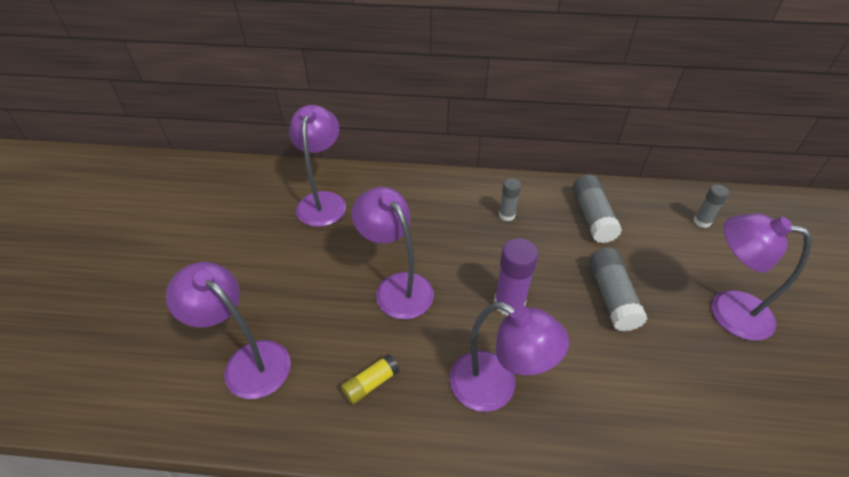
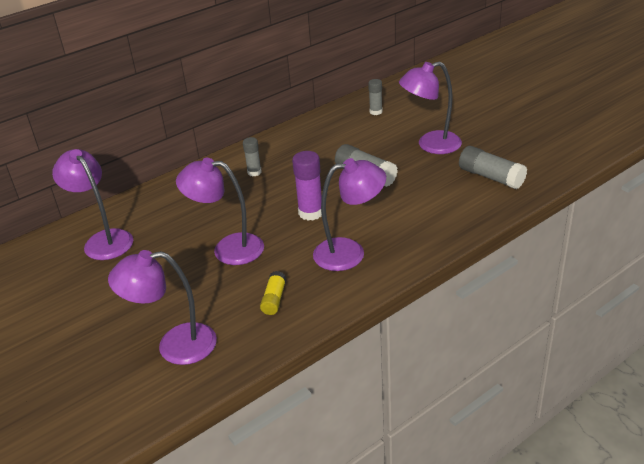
camera: 40 degrees left, 10 degrees down
grey glue stick [572,175,622,243] -> grey glue stick moved to [459,146,527,189]

